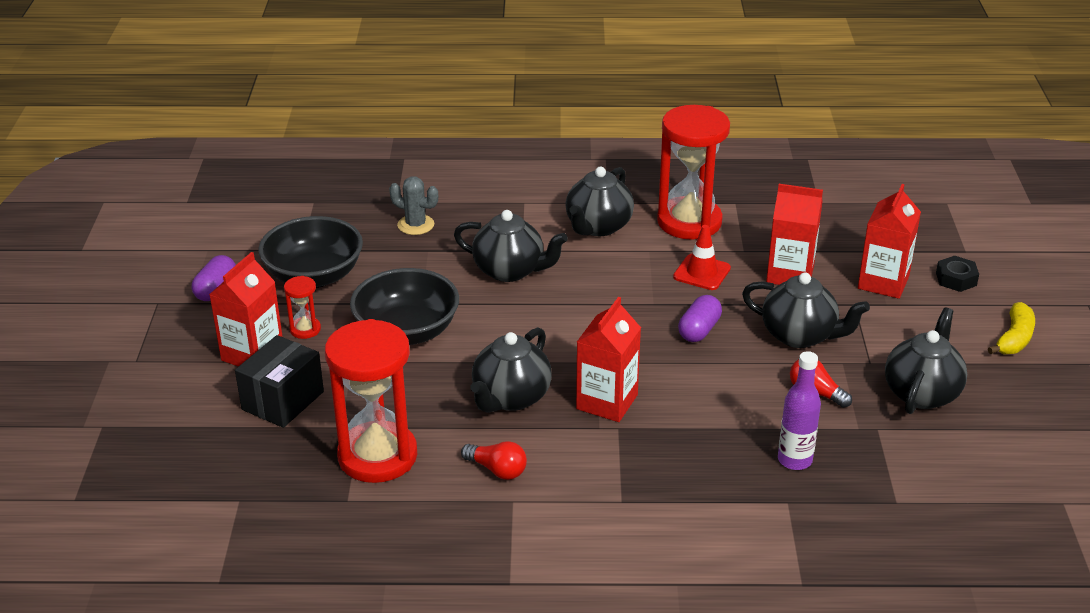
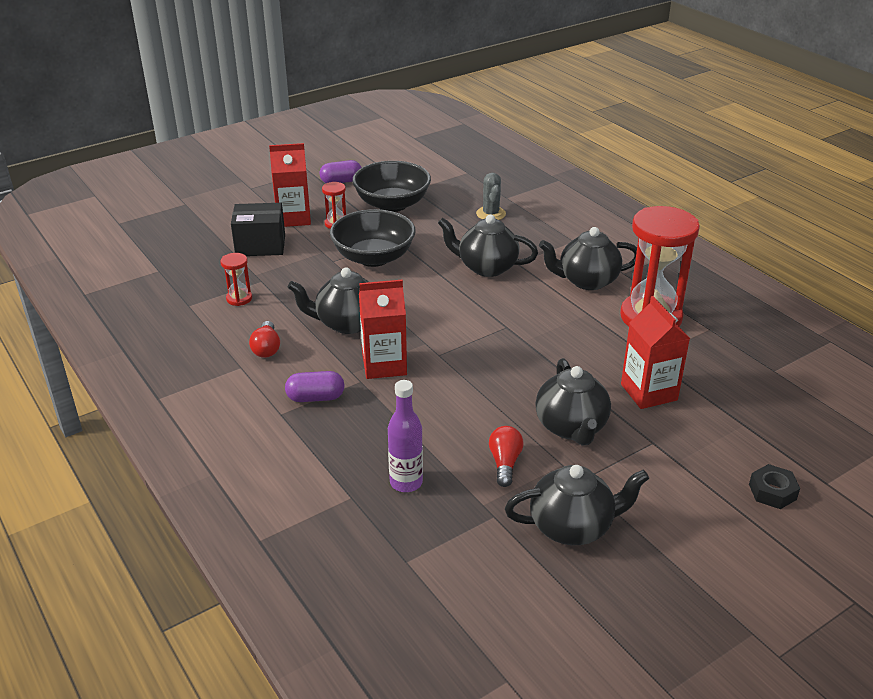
camera: 55 degrees right, 0 degrees up
red hourglass [325,319,417,483] -> red hourglass [220,253,252,306], size x0.43
black teapot [454,210,568,282] -> black teapot turned 120 degrees clockwise [438,214,538,277]
red traffic cone [673,225,731,290] -> none
purple capsule [678,295,722,342] -> purple capsule moved to [285,371,344,402]
red carton [858,184,921,299] -> none
yellow banana [988,302,1035,354] -> none

